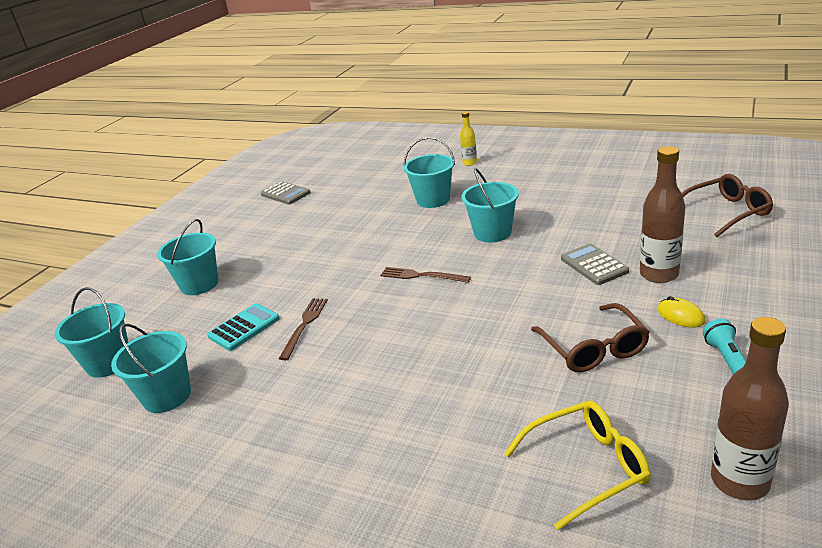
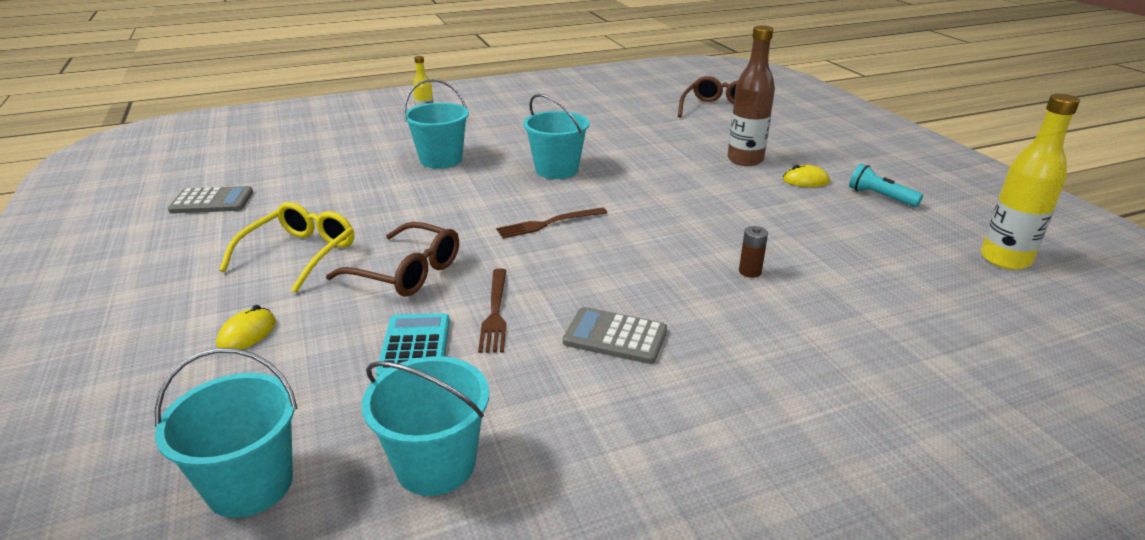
camera: 50 degrees left, 0 degrees up
turquoise bucket [157,219,218,295] -> yellow mouse [216,305,276,350]
brown fork [279,298,328,360] -> brown fork turned 150 degrees counterclockwise [478,269,507,353]
yellow glasses [504,401,651,530] -> yellow glasses moved to [219,202,354,293]
brown glasses [531,303,650,372] -> brown glasses moved to [326,222,459,297]
grey calculator [561,244,629,285] -> grey calculator moved to [563,307,667,364]
brown bottle [711,317,789,500] -> yellow bottle [981,94,1080,270]
none -> brown battery [739,226,768,278]

